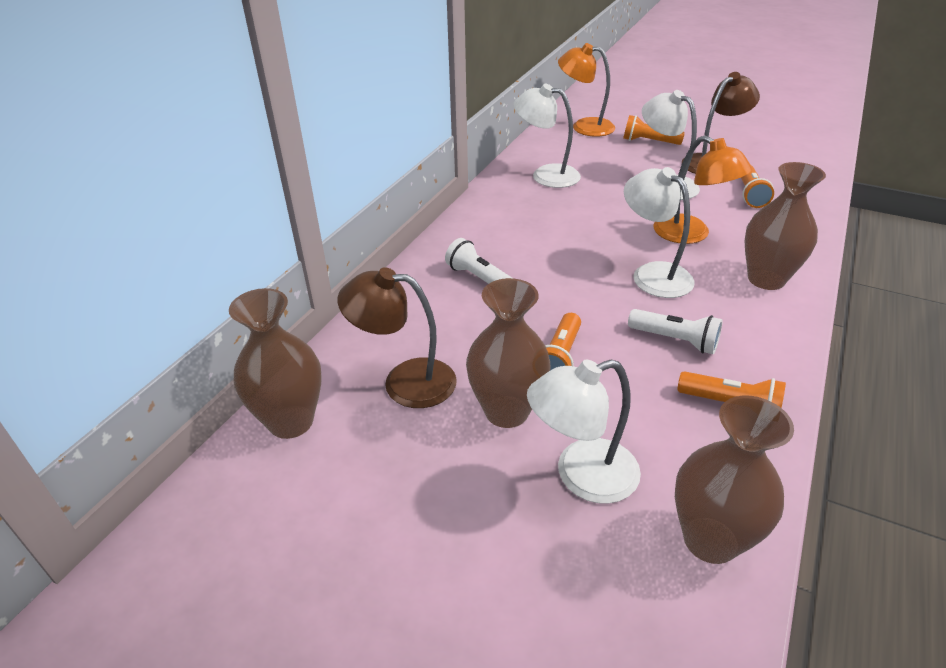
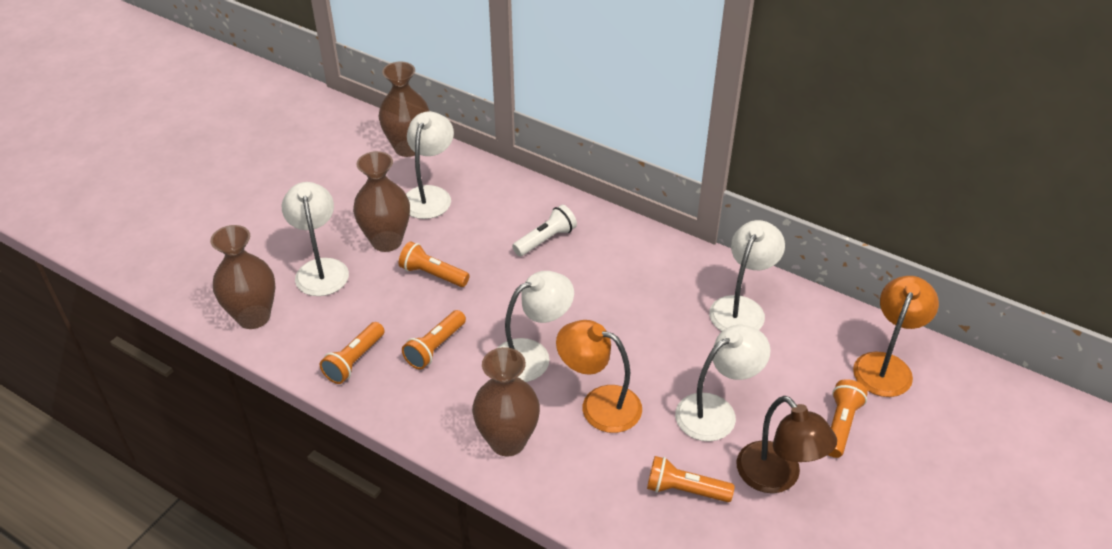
camera: 95 degrees right, 5 degrees up
brown lamp [337,267,457,408] -> white lamp [406,111,454,219]
white flashlight [628,309,723,354] -> orange flashlight [402,310,466,369]
orange lamp [654,136,753,244] -> orange lamp turned 60 degrees clockwise [556,320,642,433]

